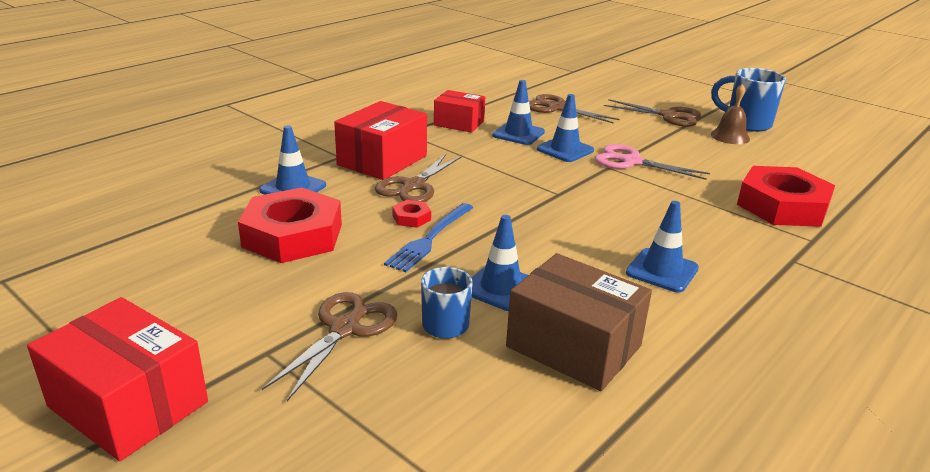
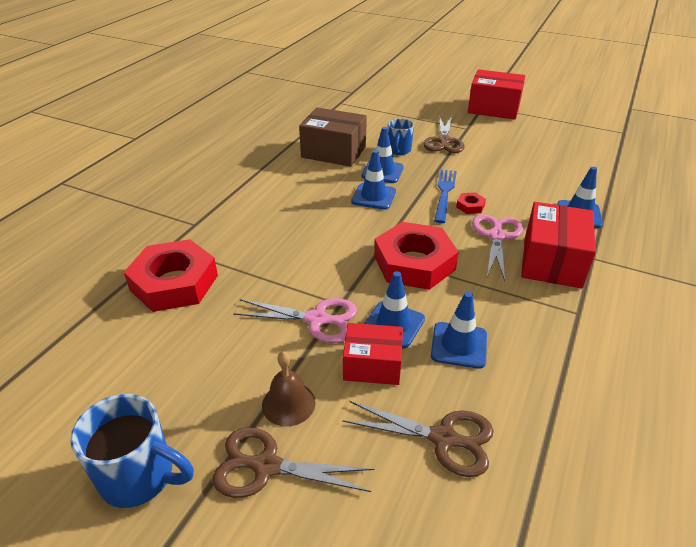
camera: 165 degrees right, 10 degrees up
red nut [238,187,342,263] -> red nut moved to [374,222,459,290]
brown scissors [375,154,462,202] -> pink scissors [472,214,523,281]
red box [434,90,485,133] -> red box moved to [343,323,403,385]
blue traffic cone [626,201,699,292] -> blue traffic cone moved to [351,150,396,210]
brown bell [711,84,750,144] -> brown bell moved to [262,352,315,427]

